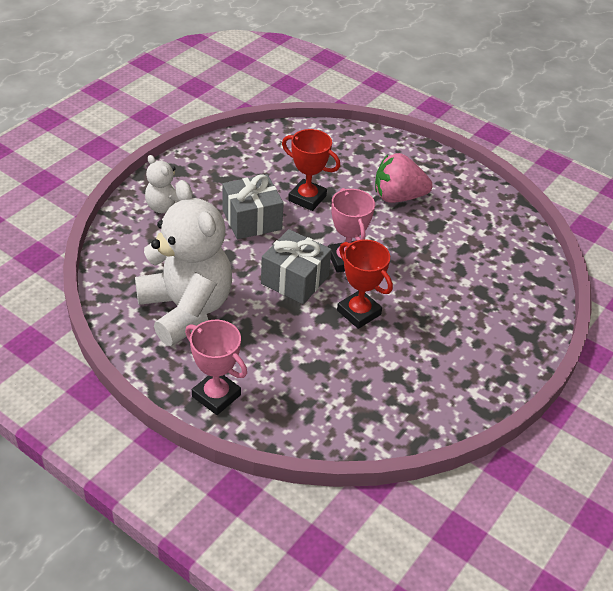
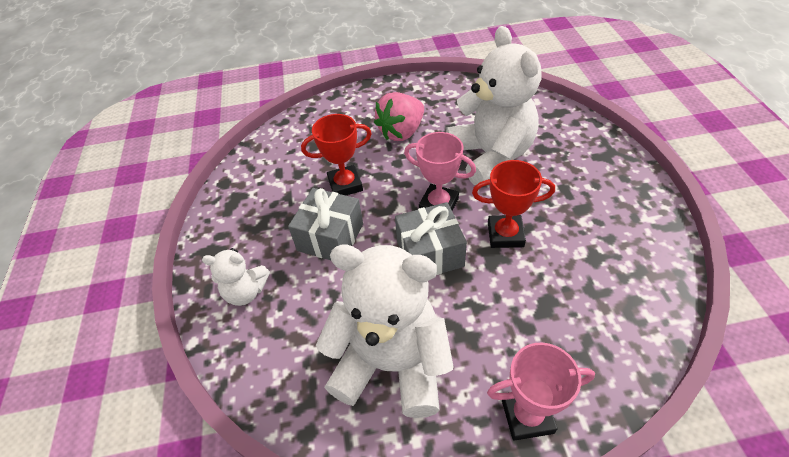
camera: 40 degrees left, 5 degrees up
none -> white teddy bear [446,26,542,186]

